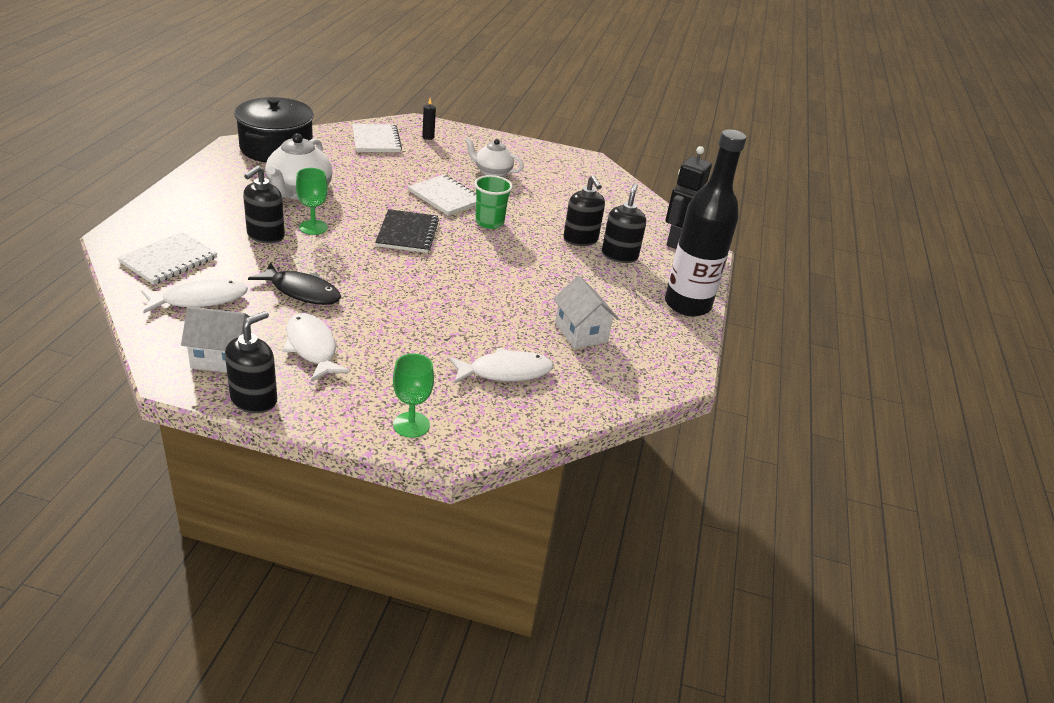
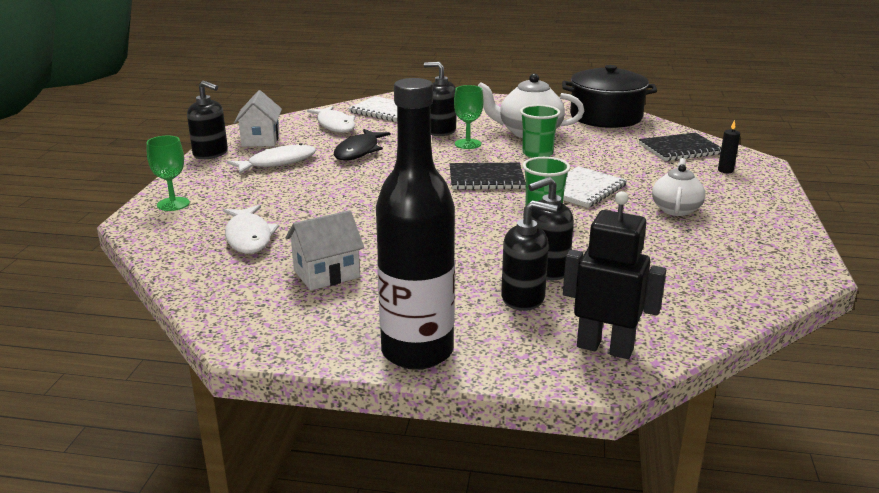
camera: 90 degrees right, 10 degrees down
white notebook [352,124,402,152] -> black notebook [639,132,721,161]
none -> green cup [520,105,560,158]

